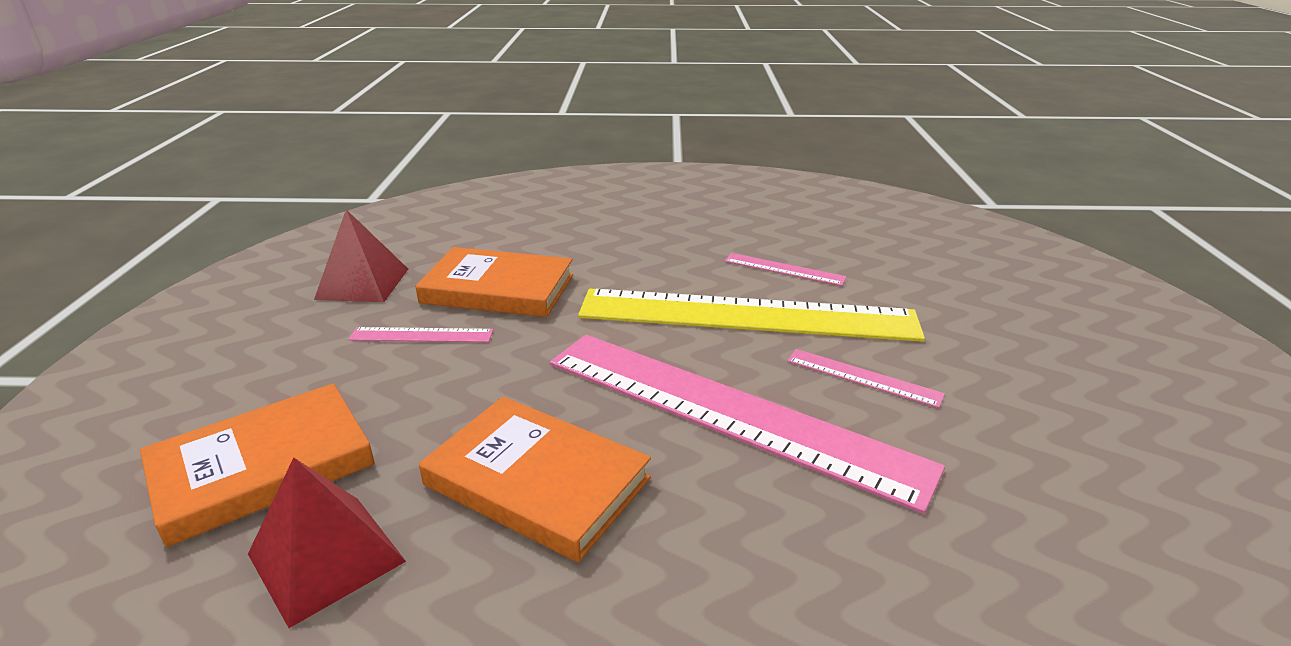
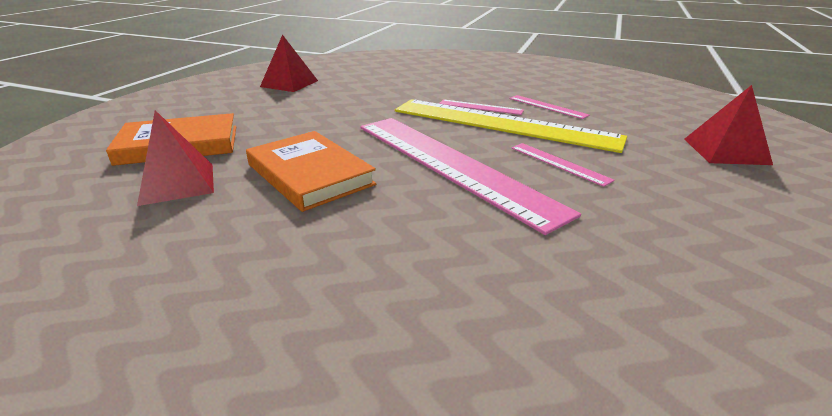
camera: 20 degrees right, 0 degrees up
pink ruler [348,327,493,342] -> pink ruler moved to [439,100,524,115]
orange book [415,247,573,317] -> none
none -> red pyramid [684,85,773,165]

